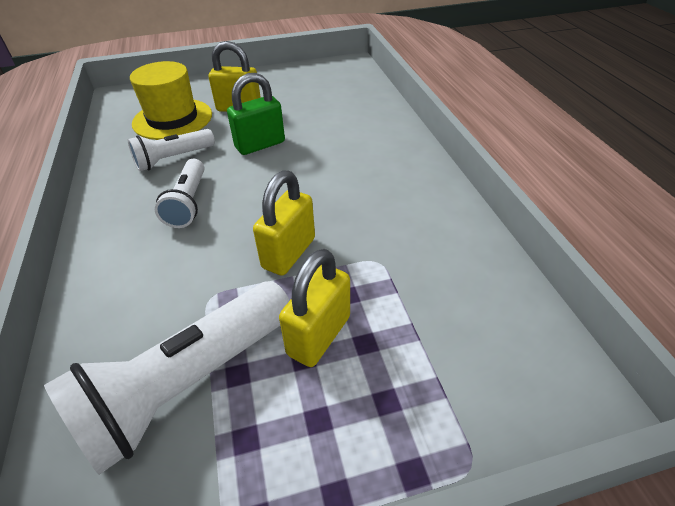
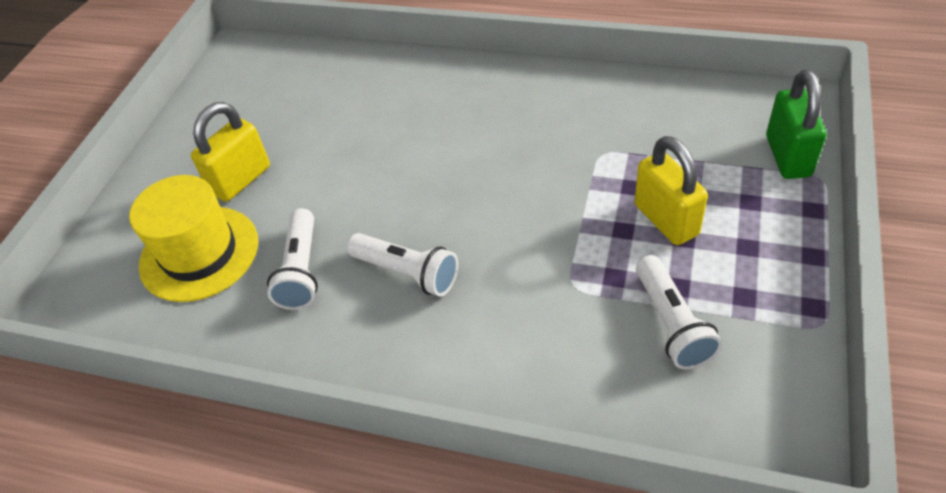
camera: 55 degrees left, 5 degrees up
white flashlight [44,281,290,475] -> white flashlight [636,255,722,370], size x0.58
green padlock [227,73,285,155] -> green padlock moved to [766,69,826,179]
yellow padlock [253,170,315,276] -> none

